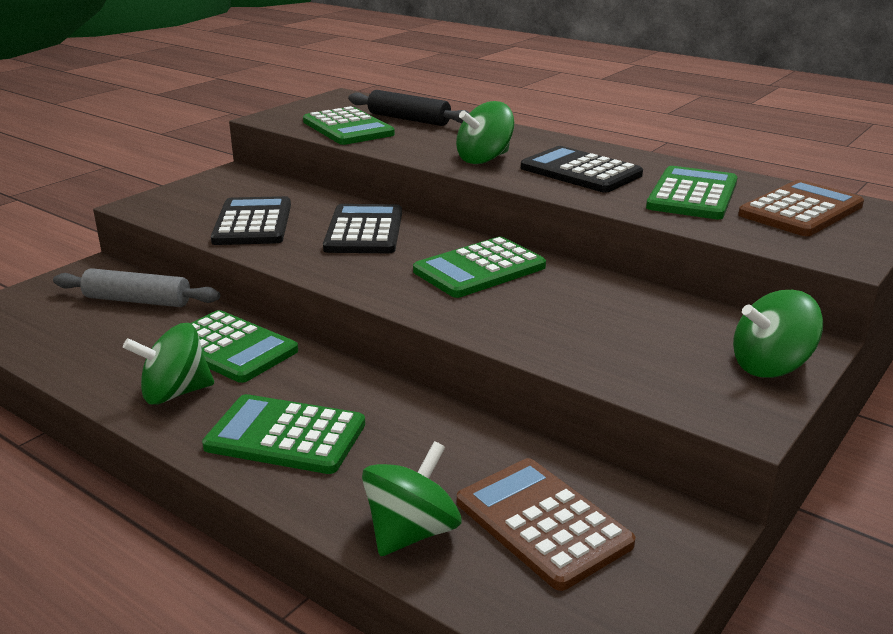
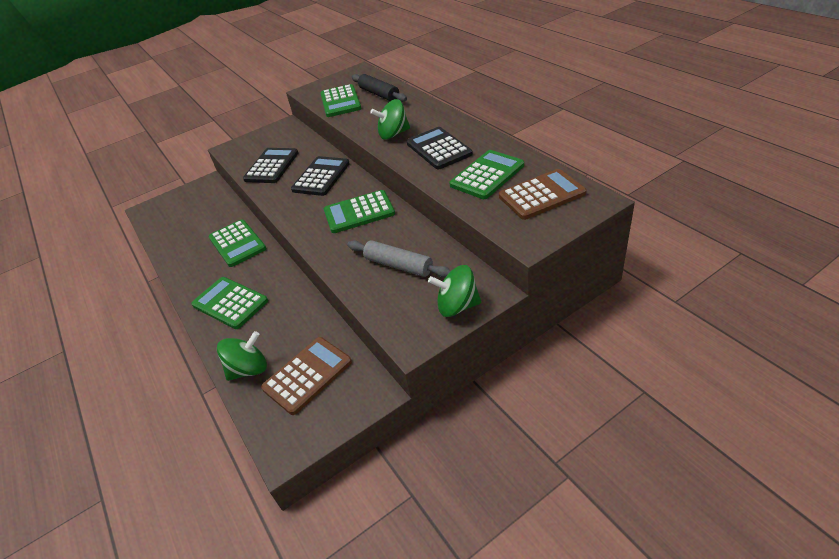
camera: 25 degrees right, 15 degrees up
grey rolling pin [53,268,220,307] -> grey rolling pin moved to [347,240,451,278]
green spinning top [123,323,214,405] -> none
brown calculator [457,458,636,591] -> brown calculator turned 60 degrees clockwise [261,337,352,415]

